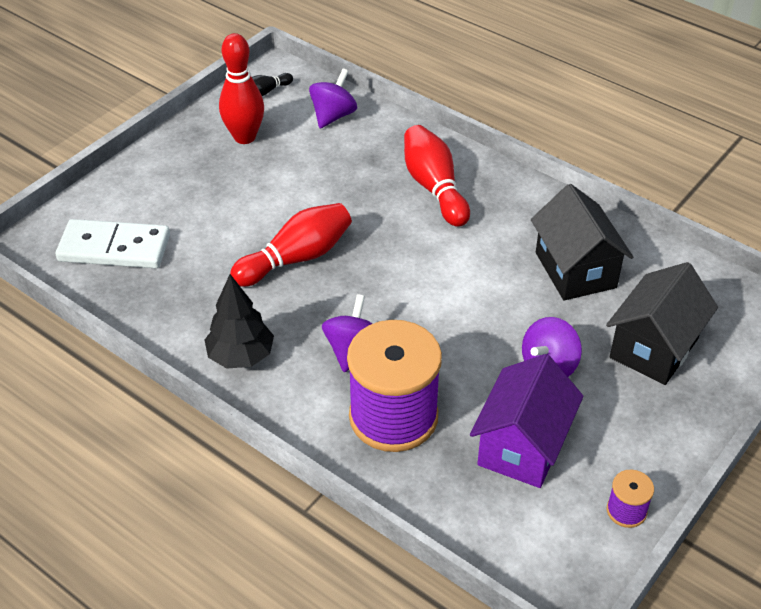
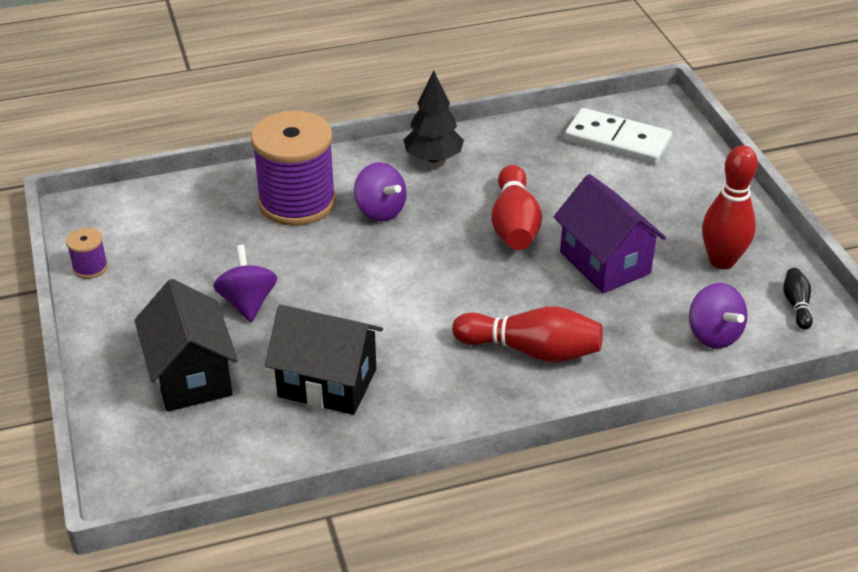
camera: 125 degrees right, 5 degrees down
white domino [56,219,170,268] -> white domino turned 75 degrees clockwise [564,108,672,164]
purple house [470,354,583,488] -> purple house moved to [554,174,666,294]

